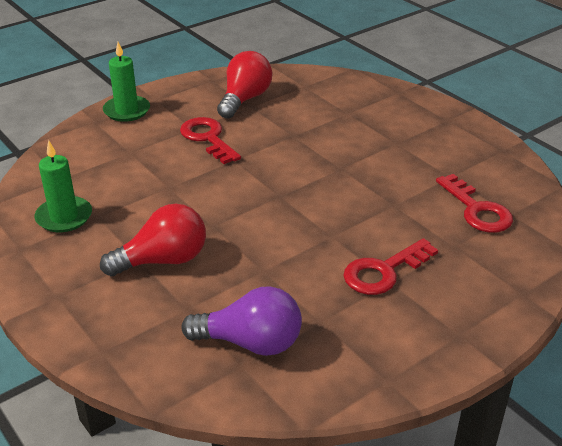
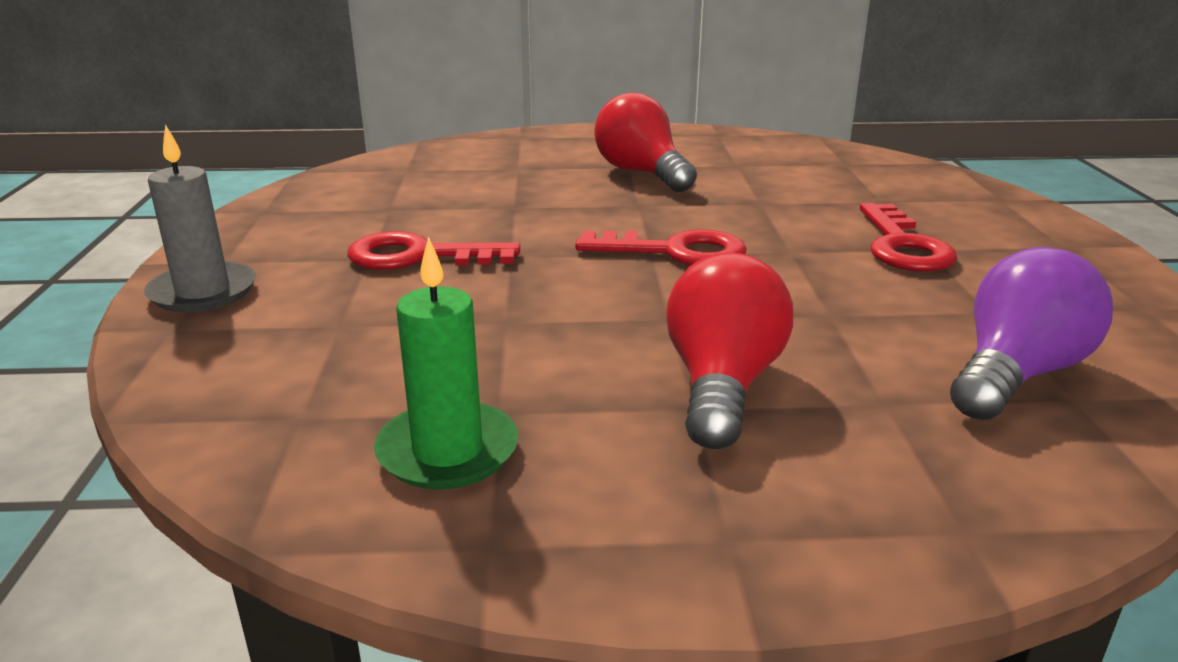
camera: 55 degrees left, 10 degrees down
green candle [103,42,150,122] -> grey candle [144,124,256,312]
red light bulb [217,51,272,119] -> red light bulb moved to [594,93,697,192]
red key [436,174,513,233] -> red key moved to [575,229,747,265]

